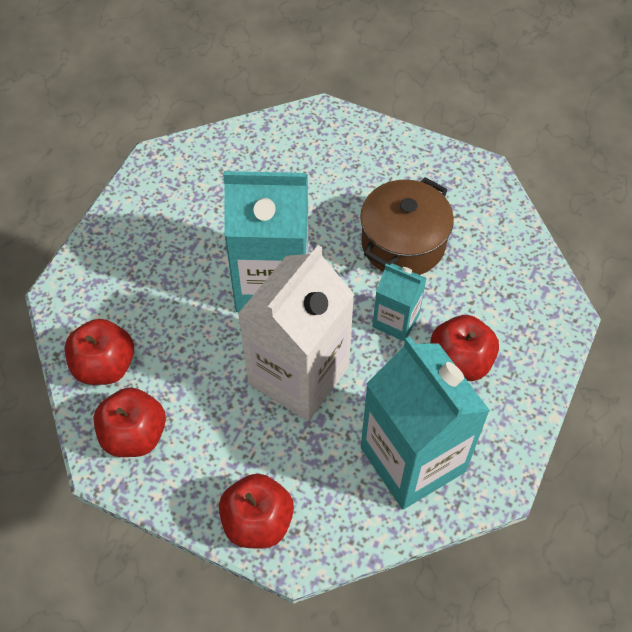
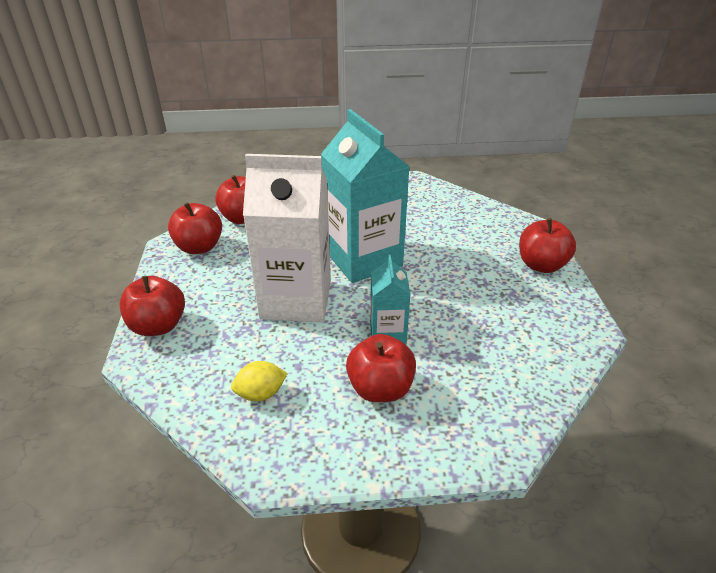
camera: 60 degrees right, 20 degrees down
brown pot [360,177,454,275] -> none
turquoise carton [361,336,490,509] -> yellow lemon [231,361,288,401]
none -> red apple [519,218,576,273]

